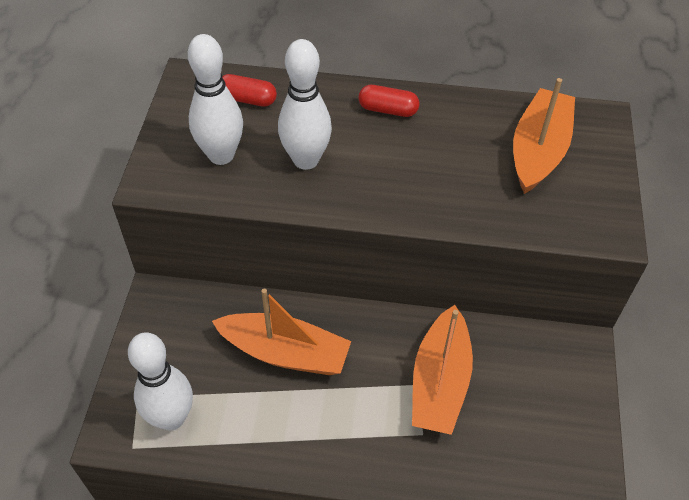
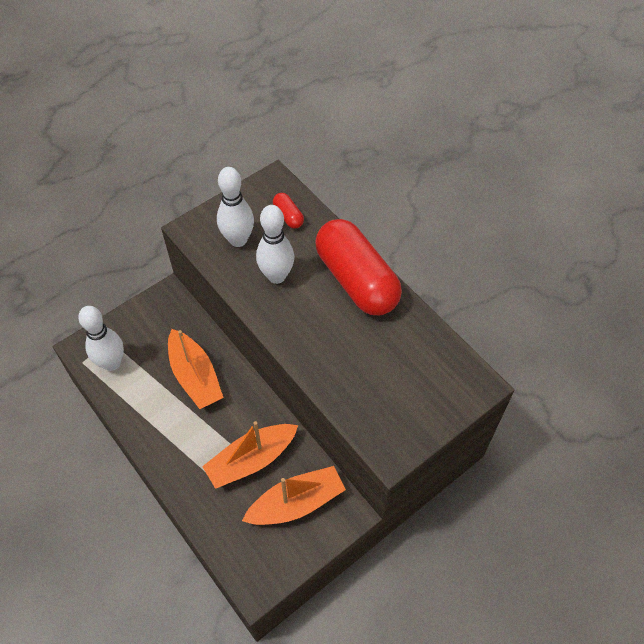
camera: 45 degrees right, 5 degrees up
red capsule [358,85,420,117] -> red capsule [315,219,402,315], size x2.47
orange boat [513,78,575,194] -> orange boat moved to [242,466,346,525]

